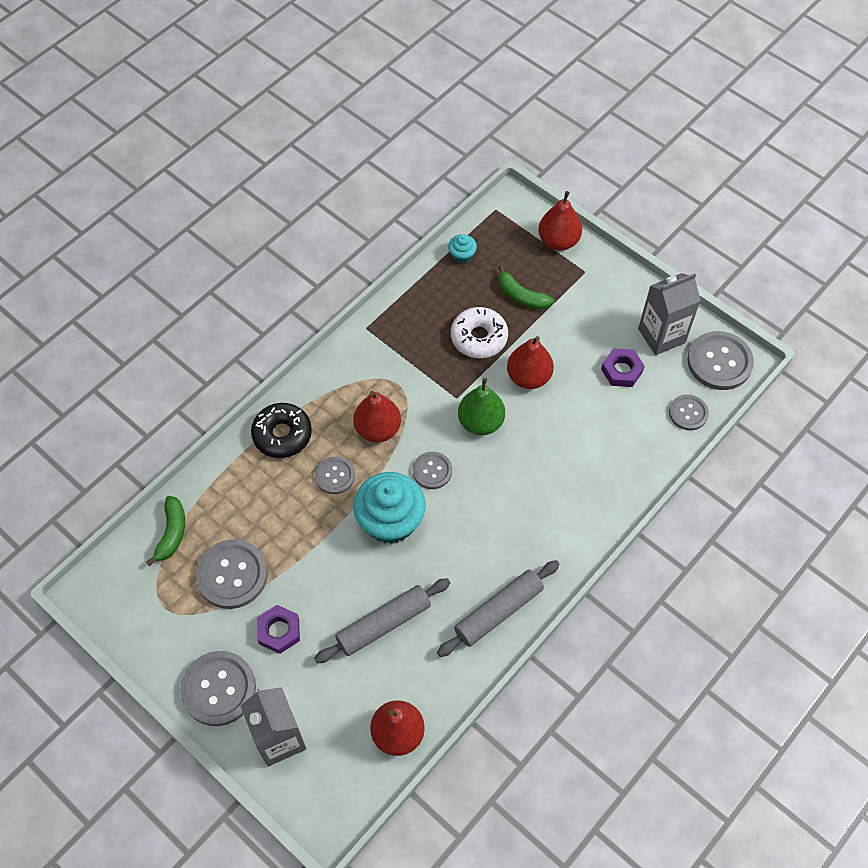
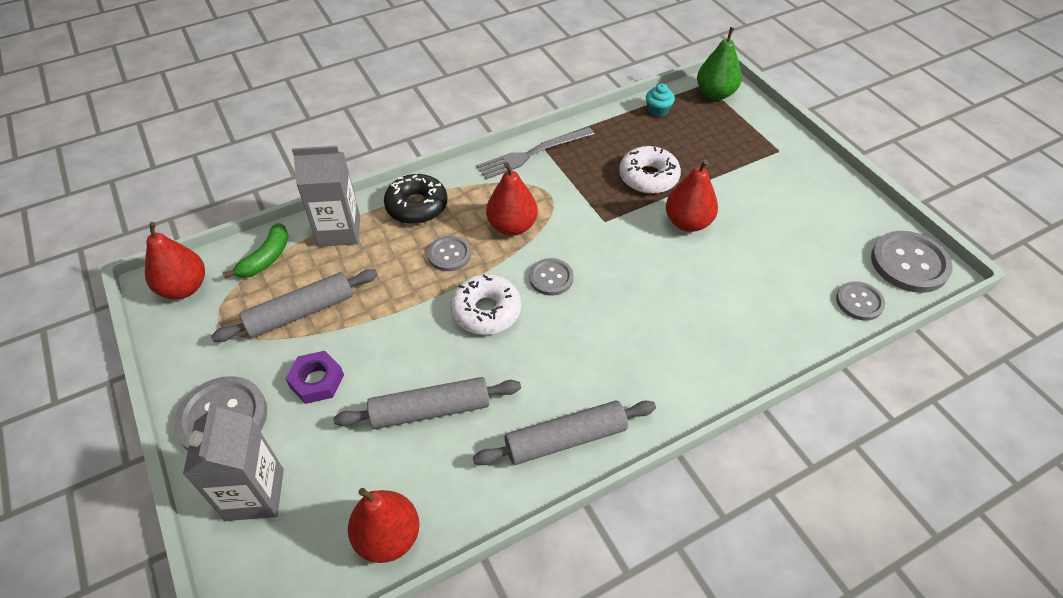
camera: 20 degrees right, 10 degrees down
grey button [195,539,268,609] -> grey rolling pin [211,269,378,342]
turquoise cupcake [353,472,426,544] -> white donut [450,274,521,335]
green pear [458,378,505,435] -> green pear moved to [697,27,742,100]
green banana [498,265,554,310] -> none
red pear [538,191,582,251] -> red pear moved to [145,222,205,299]
purple nut [601,348,645,387] -> none
grey carton [638,273,701,355] -> grey carton moved to [292,146,360,247]
none -> grey fork [476,127,594,180]

